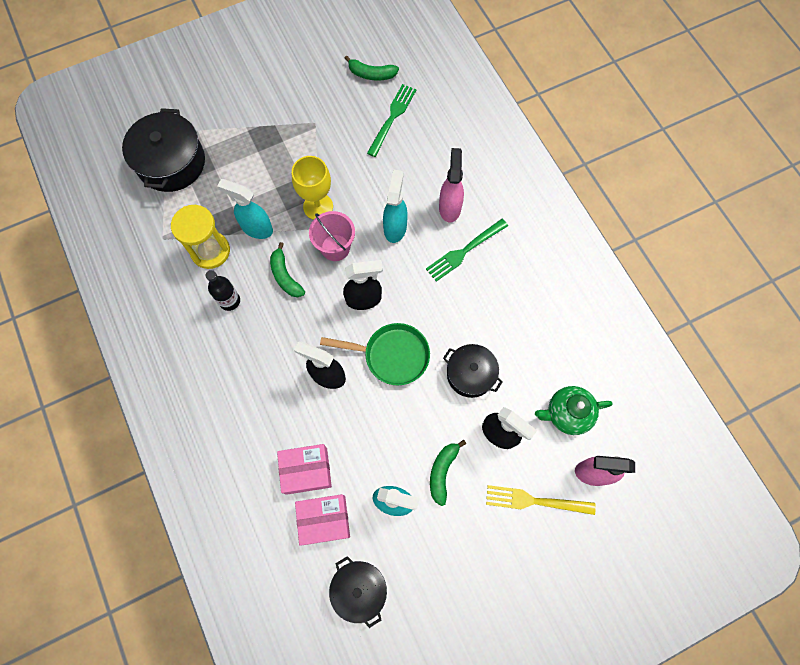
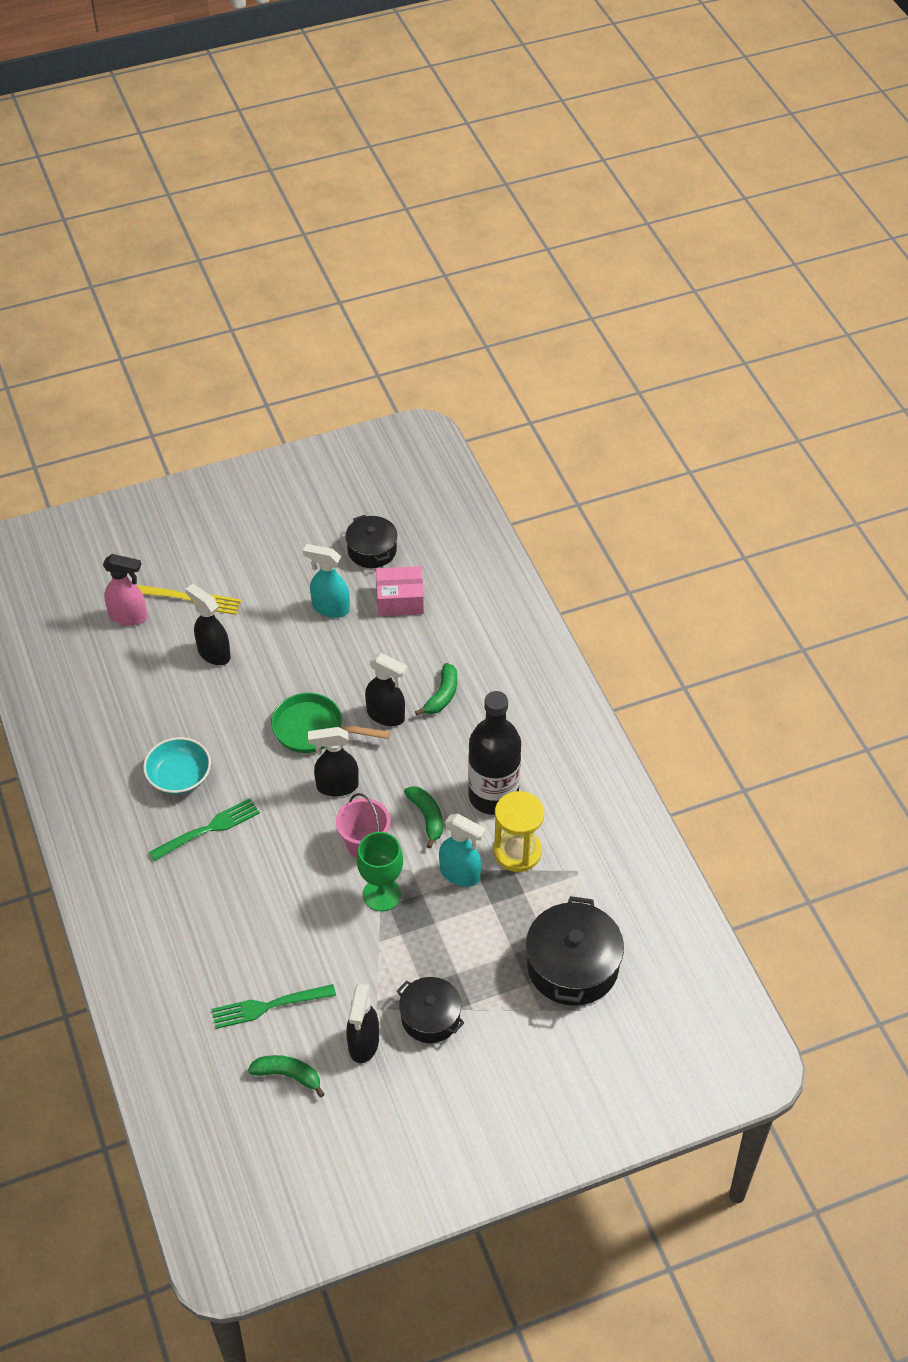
camera: 175 degrees left, 20 degrees down
black bottle [206,270,240,311] -> black bottle [468,691,521,815], size x2.00
pink box [277,444,332,495] -> none
yellow goblet [292,156,333,220] -> green goblet [356,832,403,911]
green fork [367,84,416,157] -> green fork turned 45 degrees clockwise [212,984,336,1029]
turquoise spray bottle [383,170,408,243] -> none
green banana [430,440,466,506] -> green banana moved to [415,663,457,715]
pink spray bottle [439,148,464,223] -> none
black pot [443,344,503,398] -> black pot moved to [397,977,464,1043]
green teapot [535,386,613,435] -> none
none -> turquoise bowl [143,737,211,794]
none -> black spray bottle [346,984,379,1063]

